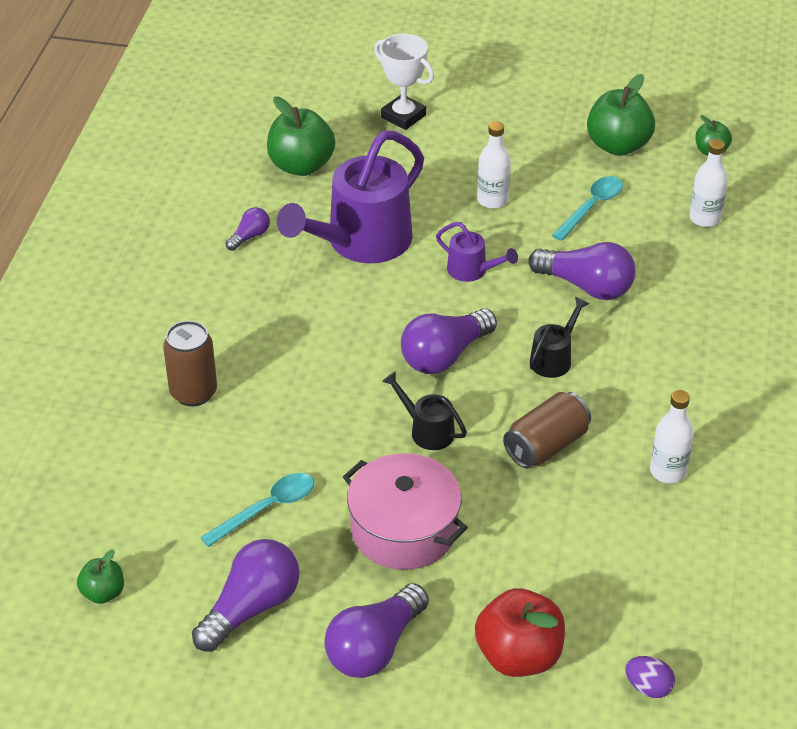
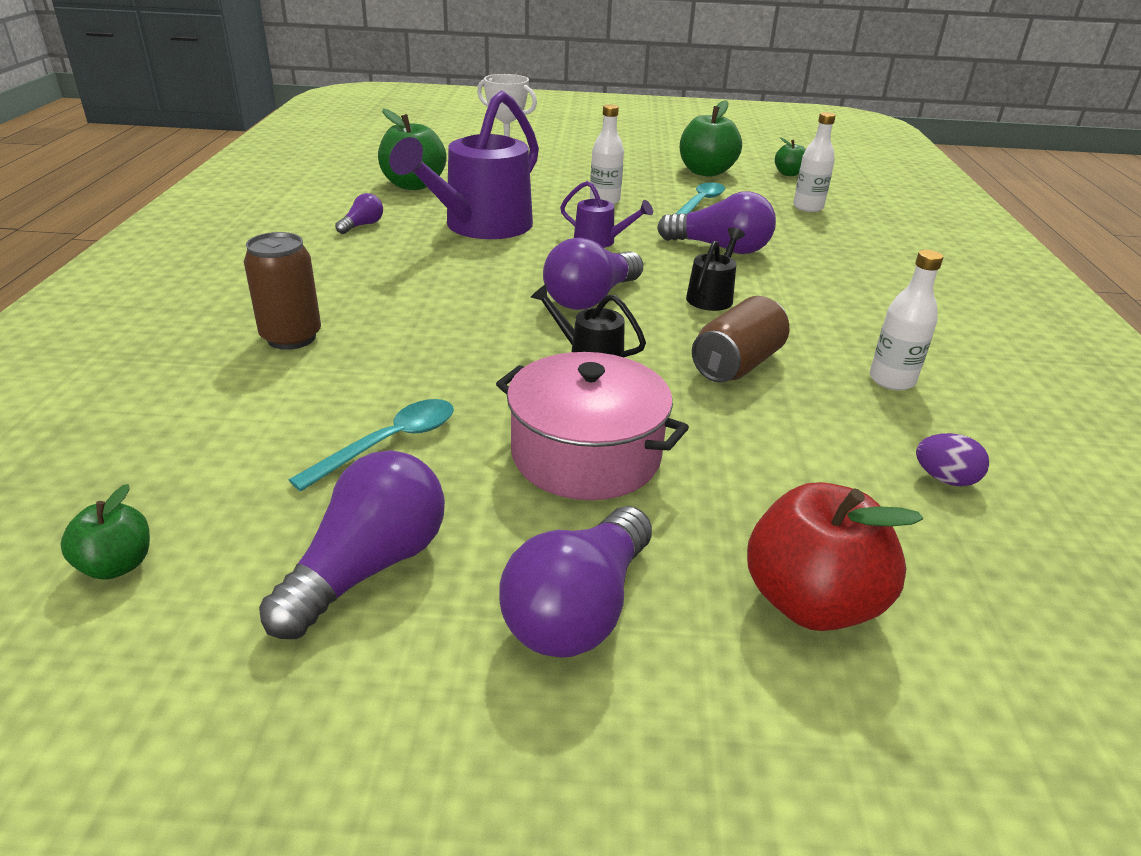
camera: 10 degrees left, 10 degrees down
purple egg [625,656,675,698] -> purple egg moved to [916,433,989,486]

